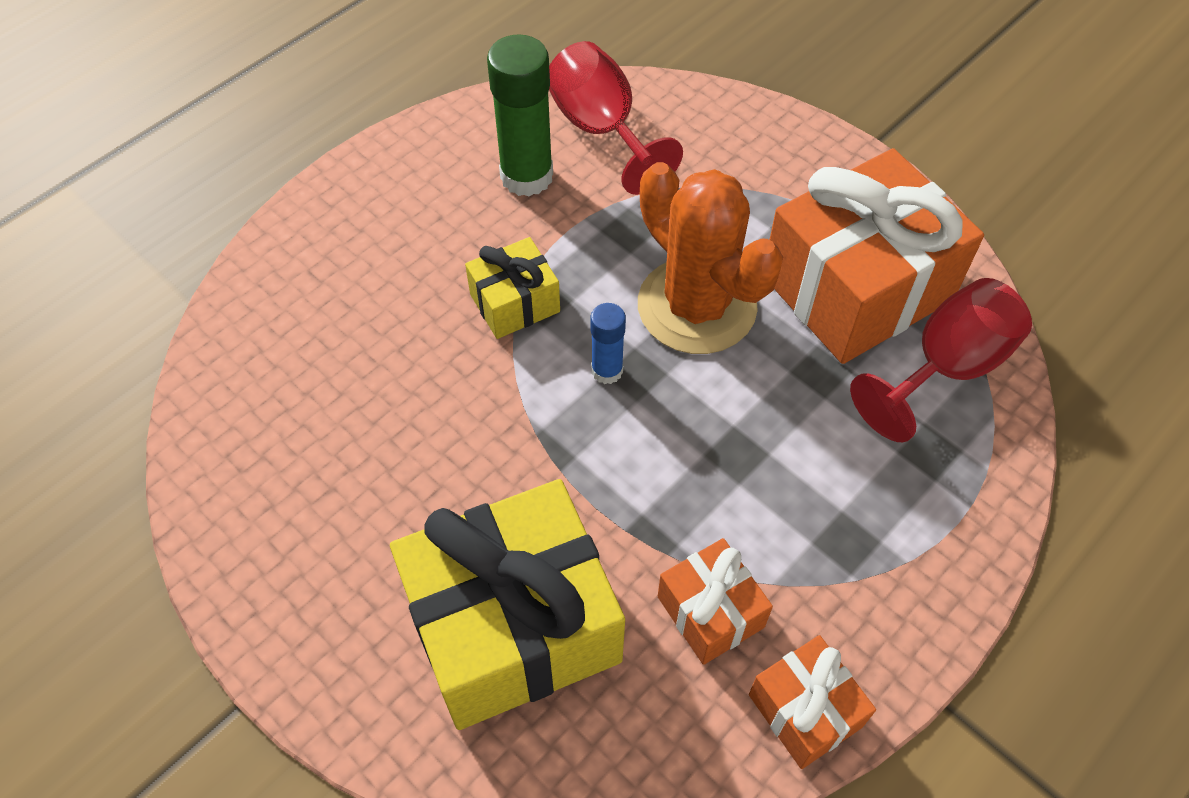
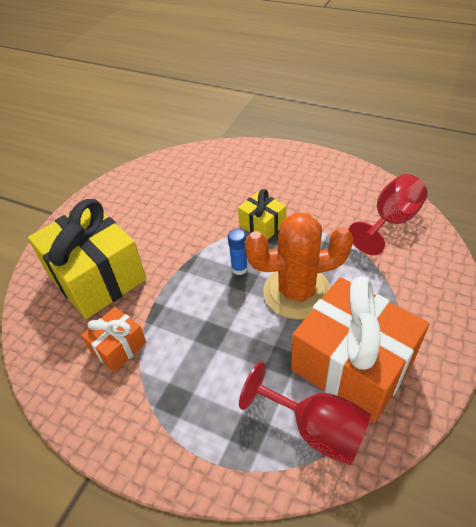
camera: 75 degrees right, 10 degrees down
green glue stick [487,34,553,197] -> none
orange cactus [638,162,783,354] -> orange cactus turned 45 degrees clockwise [245,212,353,320]
orange gift [749,635,876,769] -> none

